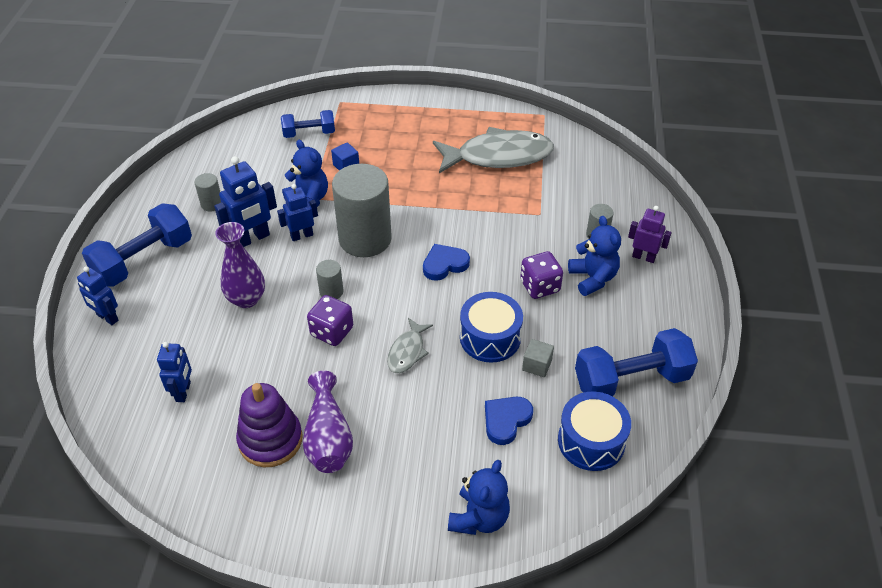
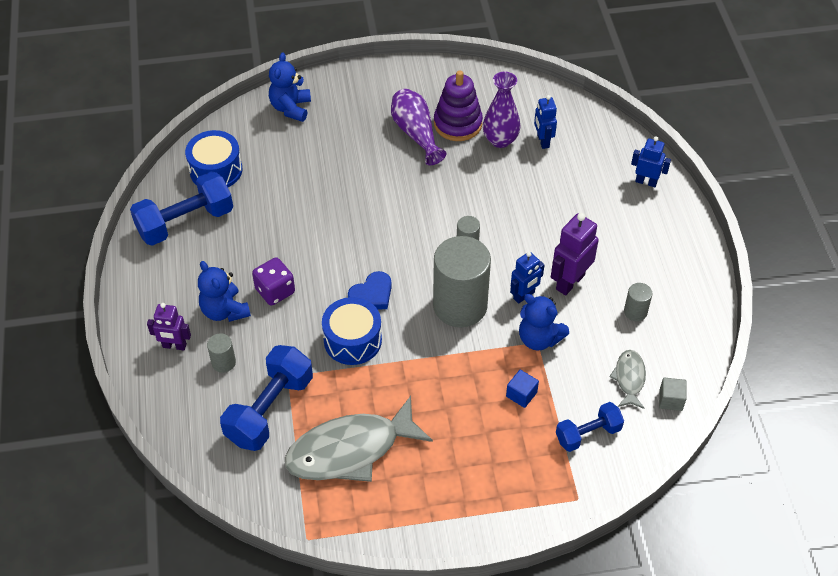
camera: 165 degrees right, 5 degrees up
blue dumbbell [82,203,192,287] -> blue dumbbell moved to [220,345,313,451]
blue robot [214,156,277,247] -> purple robot [551,213,599,295]
purple vase [215,222,265,308] -> purple vase moved to [483,71,520,148]
purple dice [307,295,353,346] -> none
grey fish [387,318,433,373] -> grey fish moved to [609,350,646,409]
blue drum [460,292,523,363] -> blue drum moved to [322,297,382,365]
blue heart [485,397,533,445] -> none
grey cube [522,339,554,377] -> grey cube moved to [659,377,686,411]

